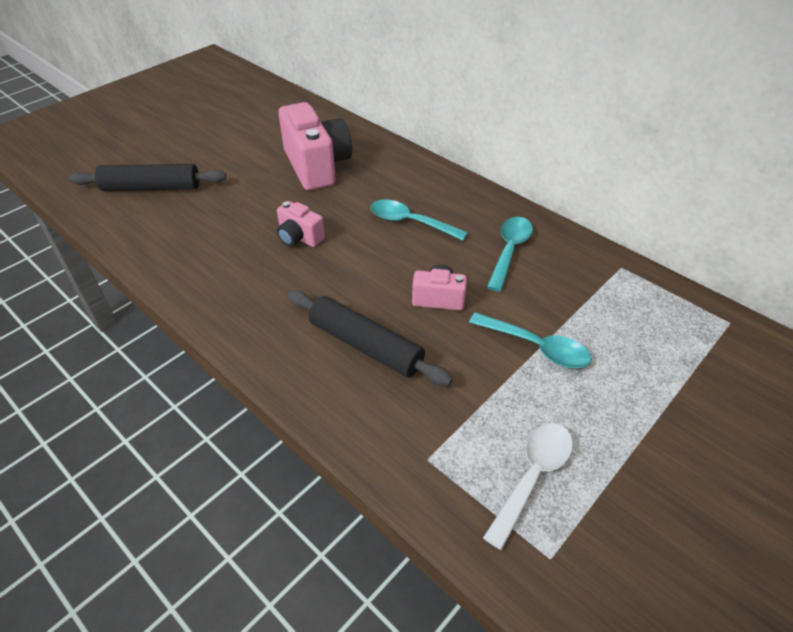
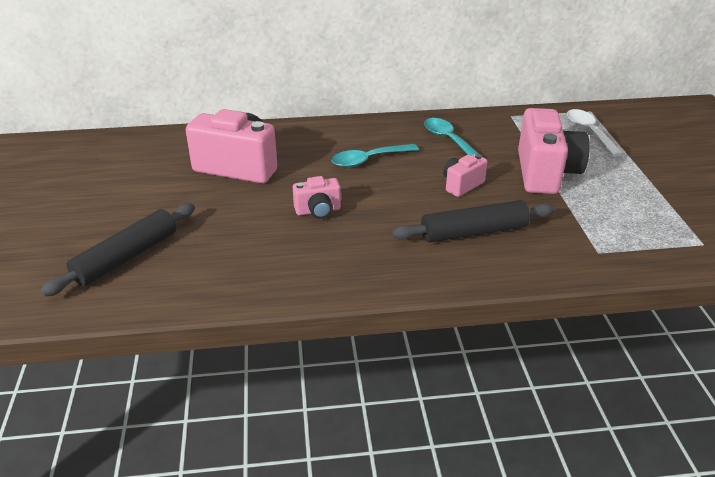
camera: 50 degrees left, 10 degrees down
turquoise spoon [469,312,591,368] -> pink camera [518,108,590,194]
white spoon [483,423,573,550] -> white spoon moved to [567,109,623,157]

